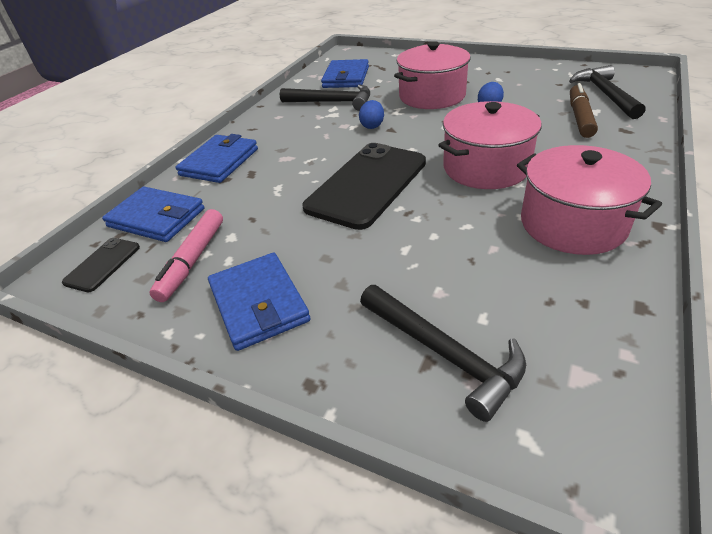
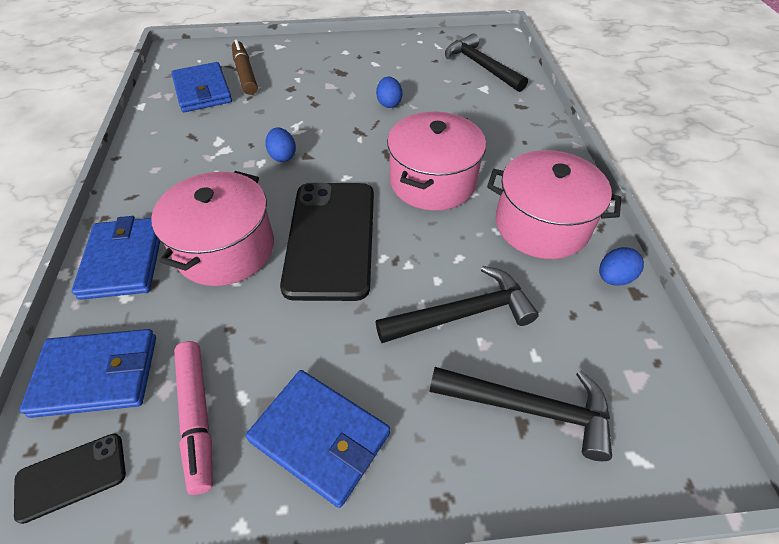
camera: 35 degrees left, 10 degrees up
black phone [62,238,140,292] -> black phone turned 75 degrees clockwise [14,433,126,524]
black hammer [280,85,370,111] -> black hammer moved to [376,266,539,343]
pink pot [394,41,471,109] -> pink pot moved to [151,171,274,286]
brown marker [570,83,598,138] -> brown marker moved to [232,39,258,95]
none -> blue egg [599,247,644,286]

